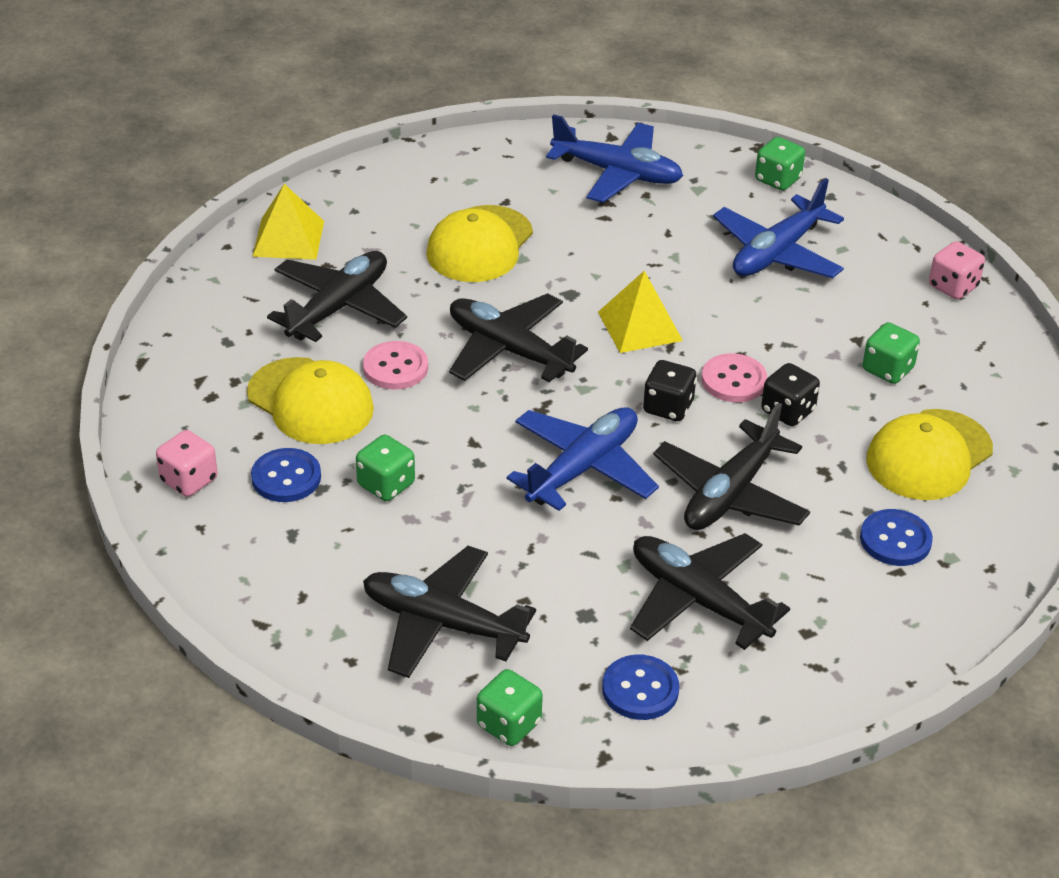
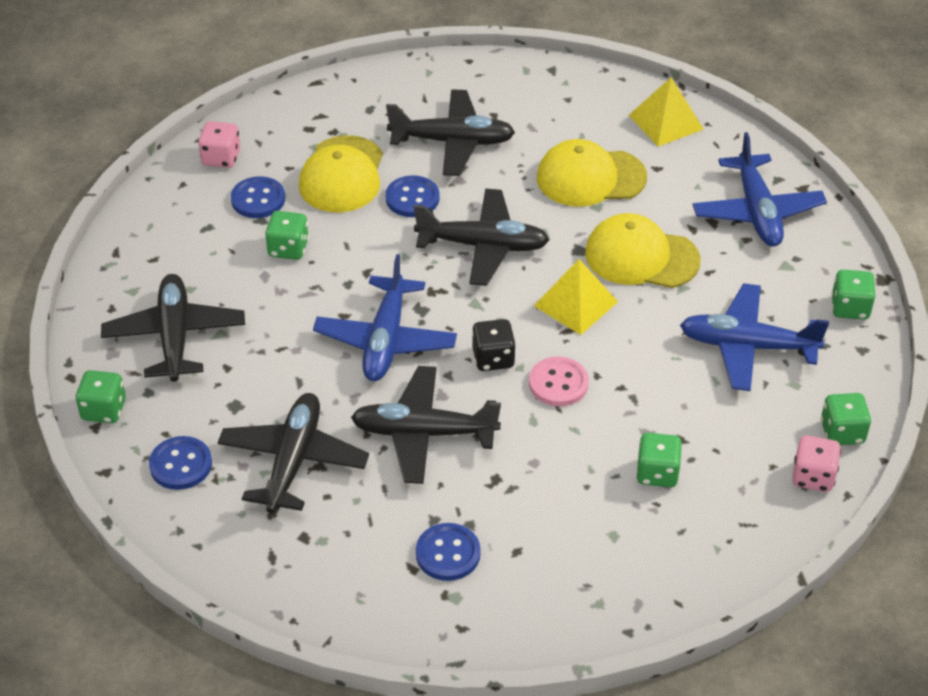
camera: 60 degrees right, 5 degrees up
yellow pyramid [252,184,324,260] -> yellow pyramid moved to [629,77,704,147]
pink button [363,341,428,390] -> blue button [386,176,439,217]
black plane [449,293,588,382] -> black plane turned 90 degrees clockwise [414,189,550,286]
blue plane [507,407,659,511] -> blue plane turned 90 degrees clockwise [313,254,457,381]
black dice [761,363,820,426] -> none
yellow cap [866,409,993,500] -> yellow cap moved to [585,213,701,288]
none -> green dice [821,393,871,445]

